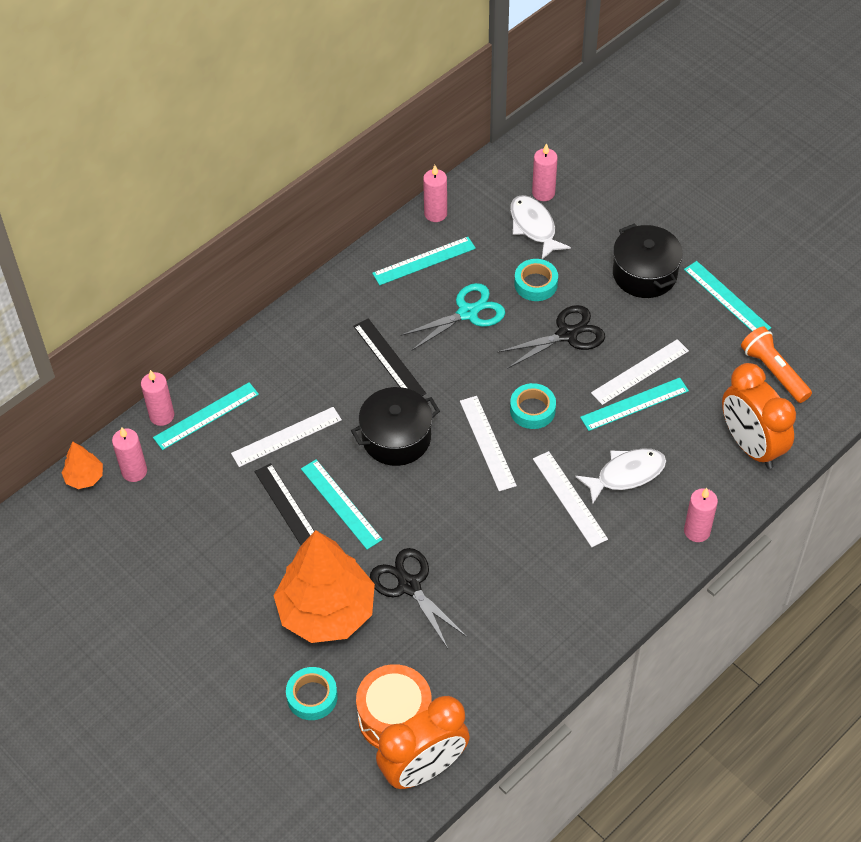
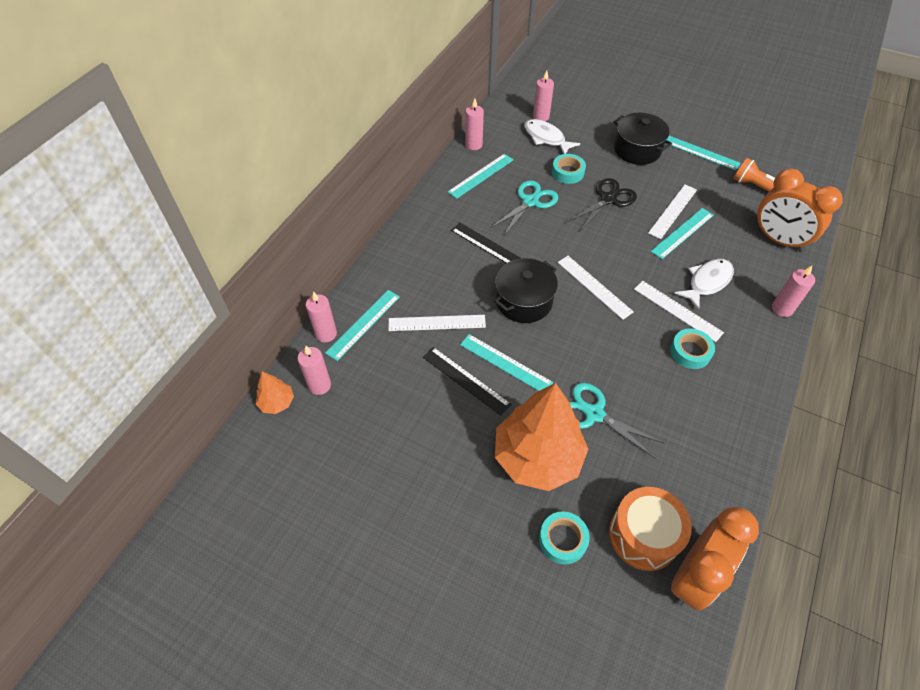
camera: 20 degrees left, 0 degrees up
white ruler [231,407,342,467] -> white ruler turned 45 degrees clockwise [388,315,486,331]
black scissors [370,548,467,648] -> turquoise scissors [569,383,664,459]
turquoise tape [510,383,556,429] -> turquoise tape moved to [670,329,715,369]

